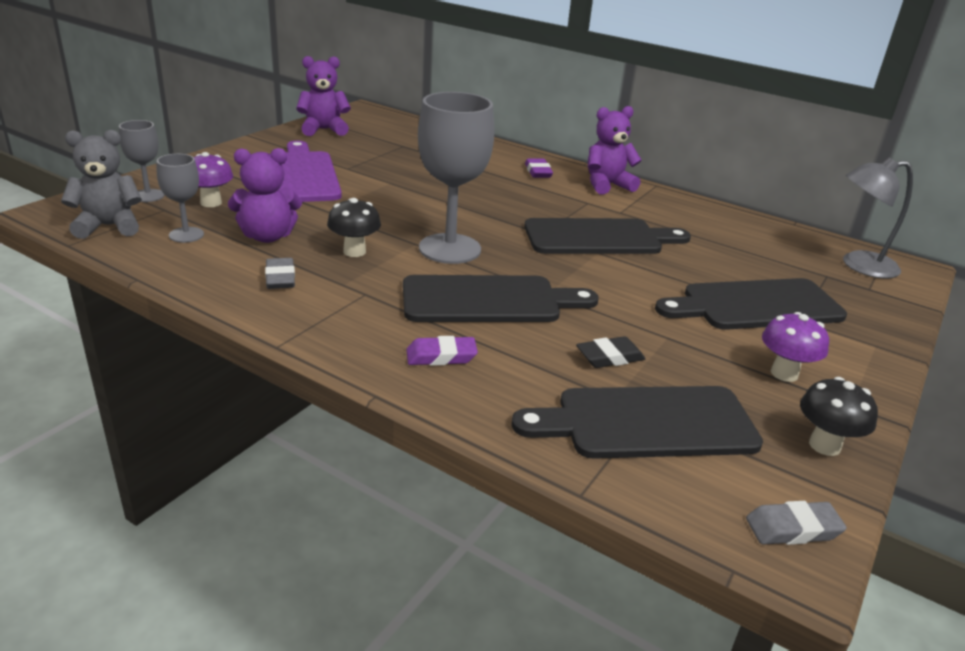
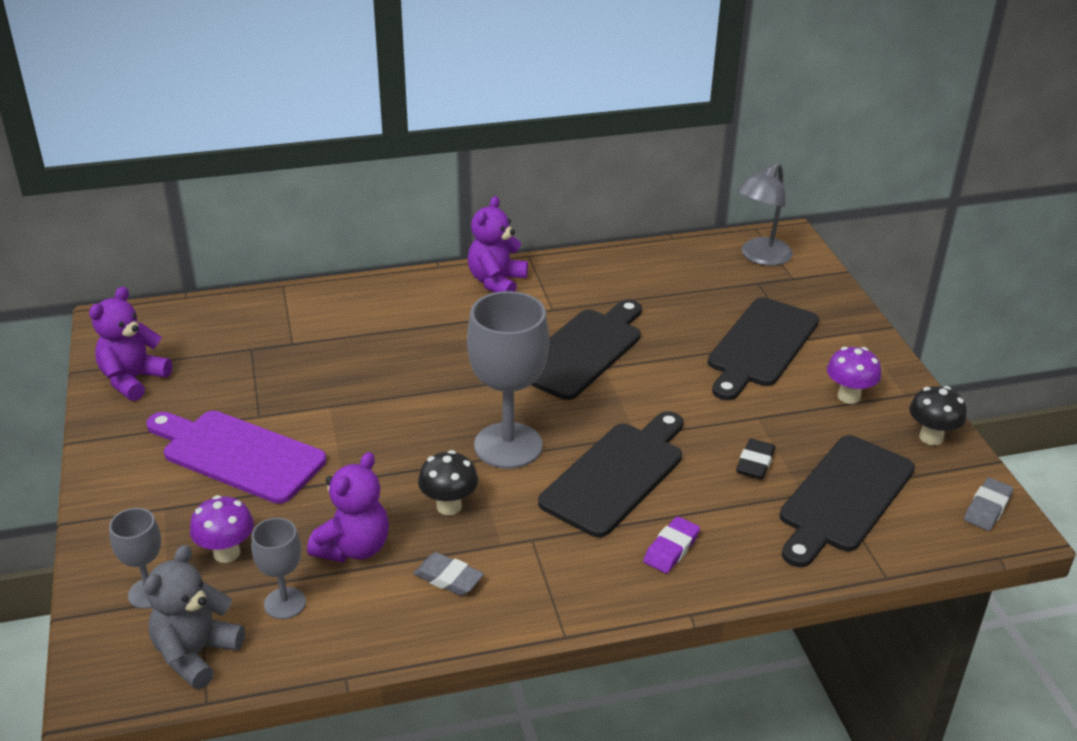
camera: 45 degrees left, 5 degrees up
purple eraser [525,158,553,178] -> none

